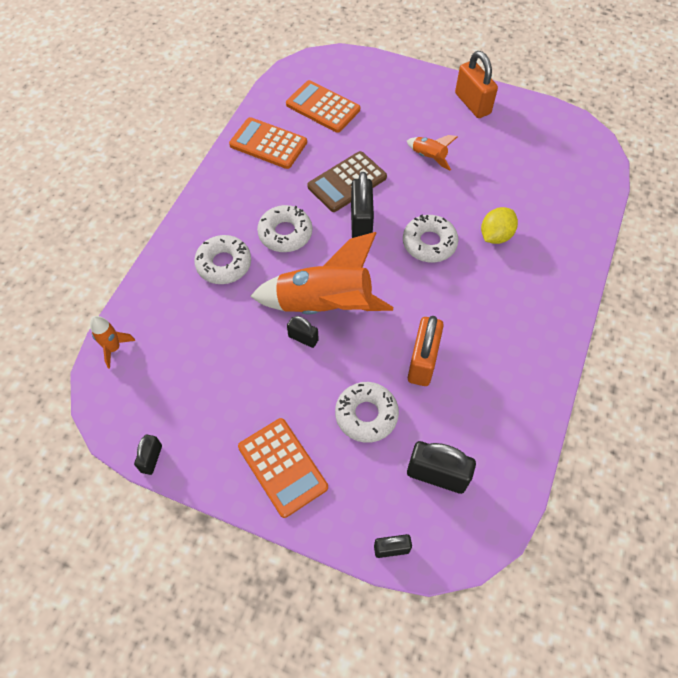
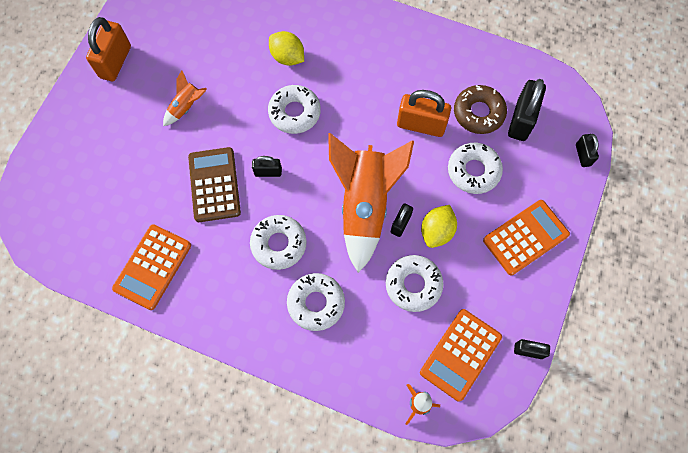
camera: 90 degrees left, 10 degrees up
orange calculator [286,80,360,133] -> orange calculator moved to [420,309,502,402]
brown calculator [307,151,387,212] -> brown calculator turned 150 degrees counterclockwise [188,147,241,222]
black padlock [351,172,374,238] -> black padlock [252,156,282,177], size x0.56
orange padlock [455,51,498,118] -> orange padlock turned 45 degrees counterclockwise [86,17,131,81]
none -> white donut [386,255,444,312]
none -> yellow lemon [421,205,457,248]
none -> brown donut [454,85,507,134]

